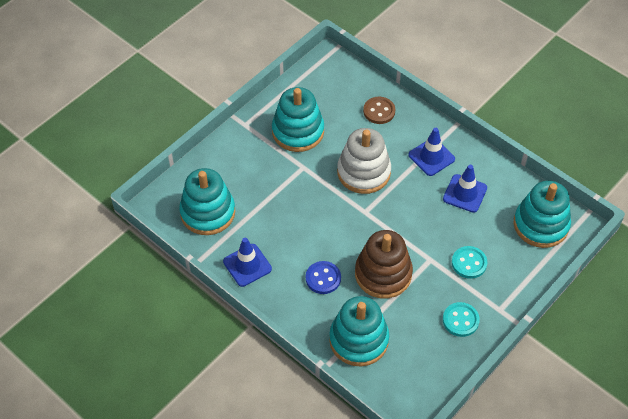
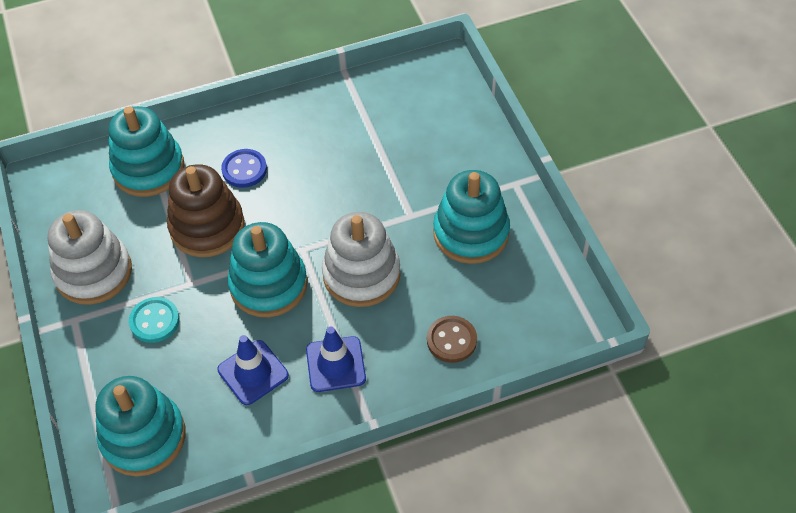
camera: 120 degrees right, 0 degrees up
turquoise stacking toy [179,168,235,235] -> turquoise stacking toy moved to [227,222,308,317]
blue traffic cone [223,238,272,287] -> none
turquoise button [443,302,480,337] -> white stacking toy [48,210,132,305]

